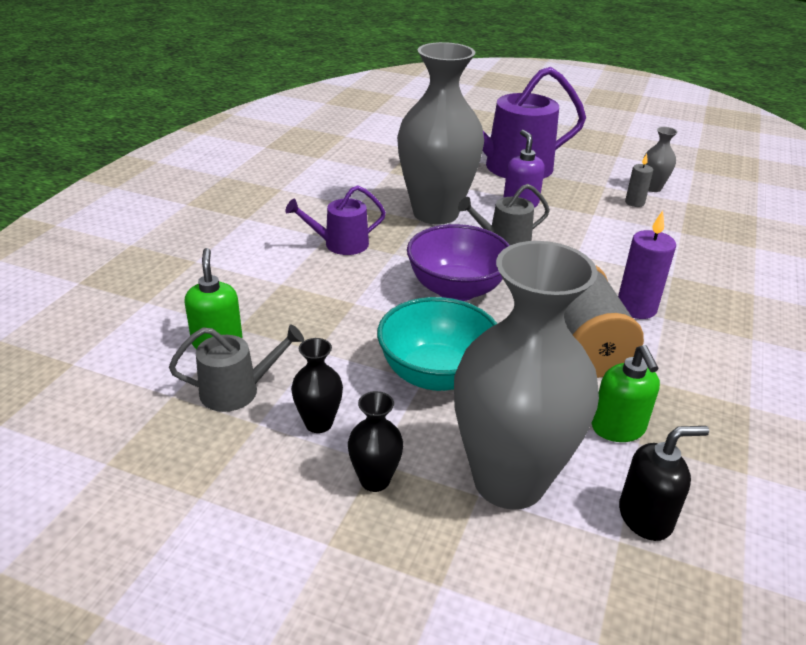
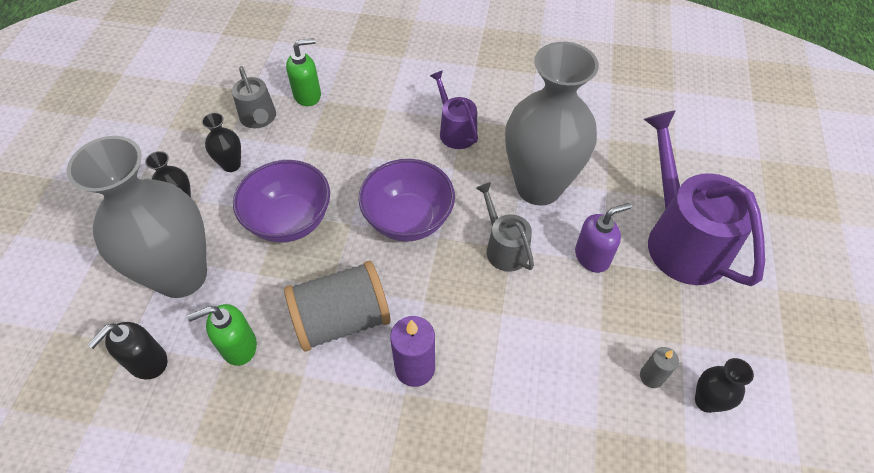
camera: 80 degrees right, 20 degrees up
turquoise bowl [377,297,497,391] -> purple bowl [233,160,330,243]
black soap dispenser [619,426,709,541] -> black soap dispenser turned 60 degrees clockwise [87,322,167,379]
grey vase [644,127,678,192] -> black vase [695,358,754,413]

